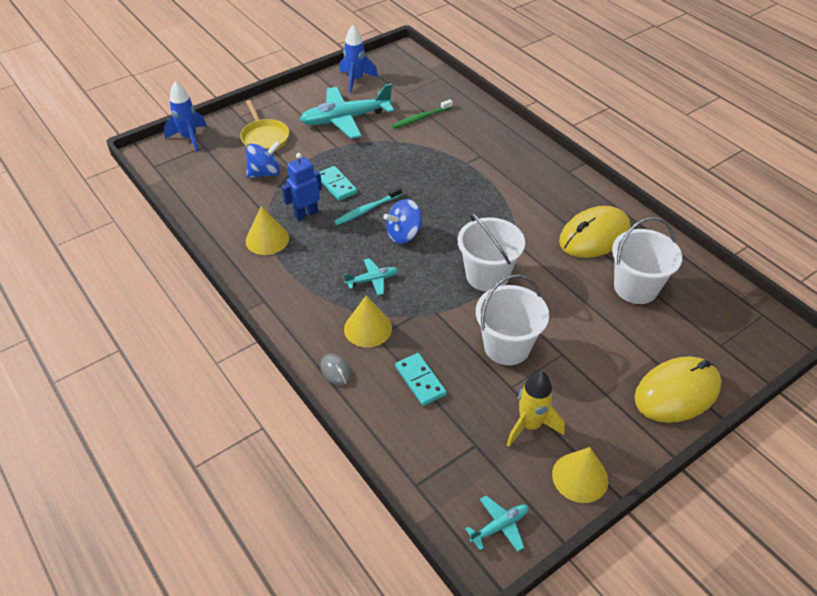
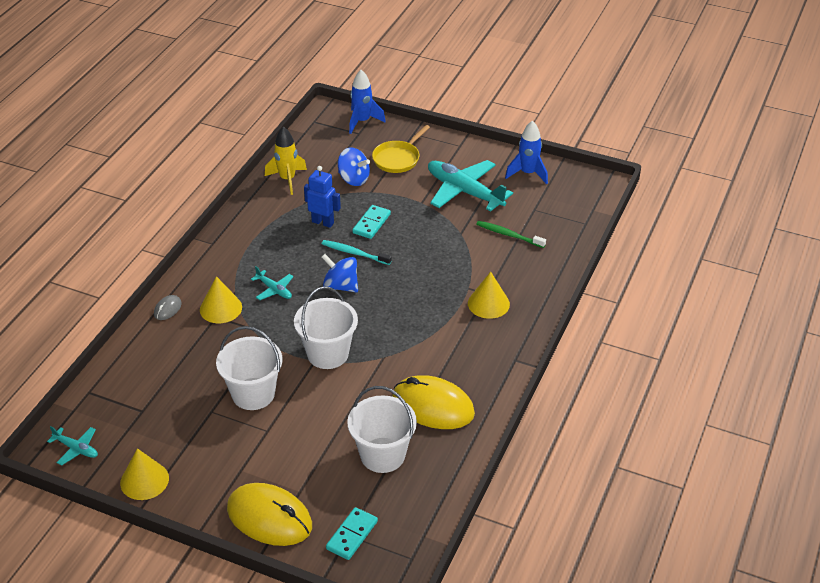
camera: 60 degrees right, 5 degrees down
yellow cone [246,206,289,255] -> yellow cone moved to [468,272,510,319]
turquoise domino [395,353,447,406] -> turquoise domino moved to [326,507,378,560]
yellow rocket [507,371,565,447] -> yellow rocket moved to [265,127,307,195]

